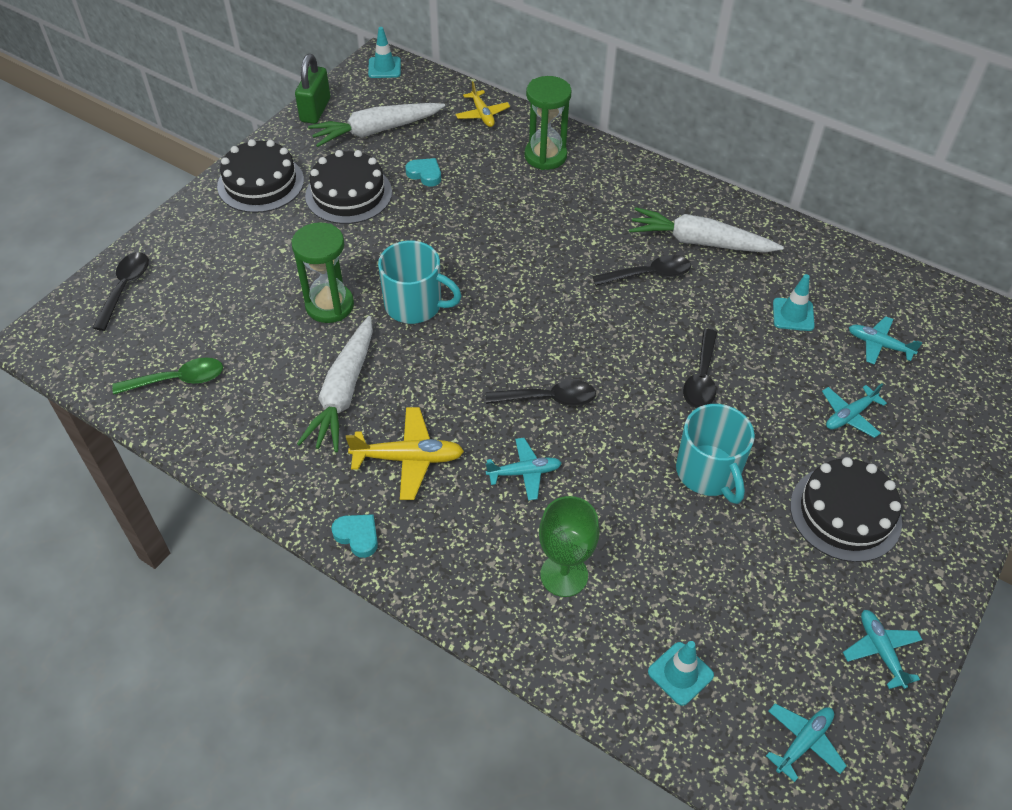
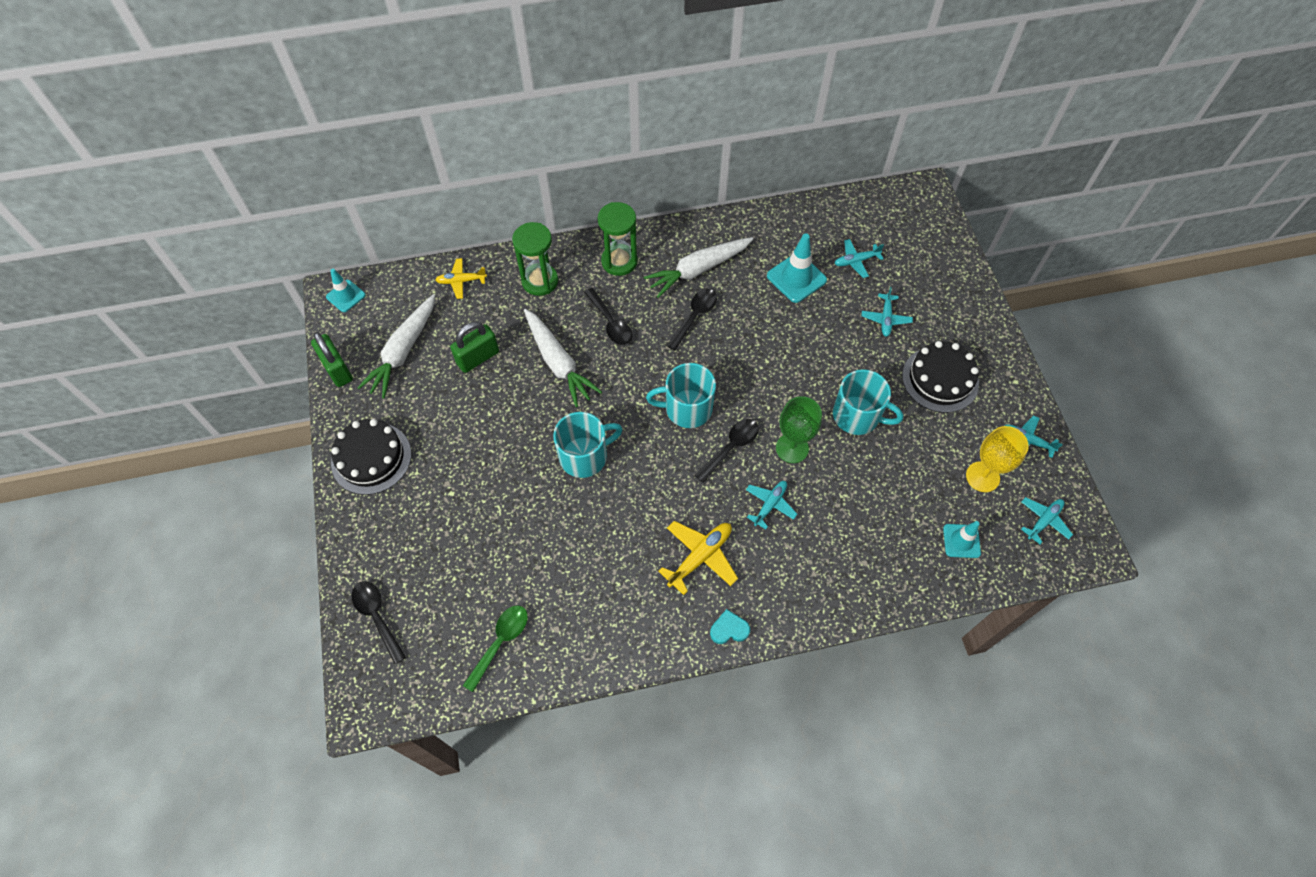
camera: 45 degrees left, 10 degrees up
green hourglass [291,222,354,323] -> green hourglass moved to [598,202,637,276]
white carrot [297,316,373,452] -> white carrot moved to [524,309,602,407]
black cake [305,150,392,224] -> none
turquoise heart [405,158,441,186] -> green padlock [450,321,499,373]
yellow plane [456,81,510,127] -> yellow plane turned 150 degrees clockwise [435,258,487,299]
green goblet [539,496,600,597] -> green goblet moved to [776,396,822,463]
black spoon [683,329,717,408] -> black spoon moved to [584,288,633,345]
turquoise plane [766,704,847,782] -> turquoise plane turned 45 degrees clockwise [1021,497,1073,544]
turquoise traffic cone [773,274,815,331] -> turquoise traffic cone [767,233,827,303], size x1.56
none -> turquoise mug [646,363,716,428]
none -> yellow goblet [966,426,1029,492]

